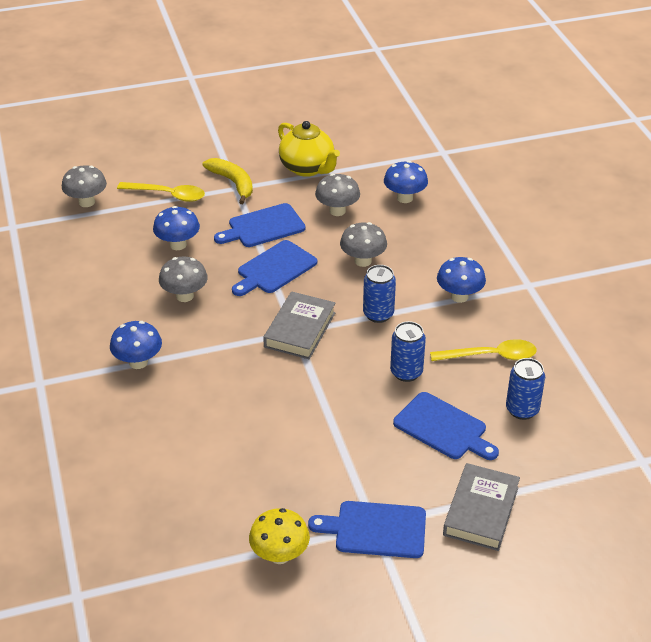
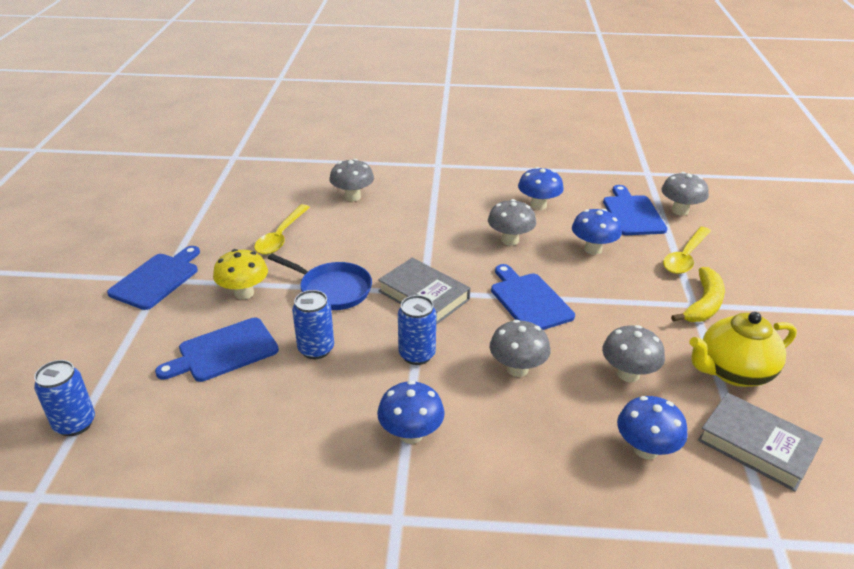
camera: 110 degrees right, 5 degrees down
blue mushroom [110,321,162,369] -> blue mushroom moved to [518,167,564,210]
yellow banana [202,158,253,204] -> yellow banana turned 45 degrees counterclockwise [671,267,725,322]
blue cutting board [214,203,306,247] -> blue cutting board moved to [603,185,667,235]
yellow mushroom [249,508,310,564] -> yellow mushroom moved to [213,249,268,300]
yellow spoon [430,339,537,361] -> yellow spoon moved to [254,204,310,255]
grey book [443,463,520,551] -> grey book moved to [698,393,823,492]
blue can [506,358,545,420] -> blue can moved to [34,360,95,436]
none -> blue pan [268,254,372,310]
none -> grey mushroom [329,159,374,201]

